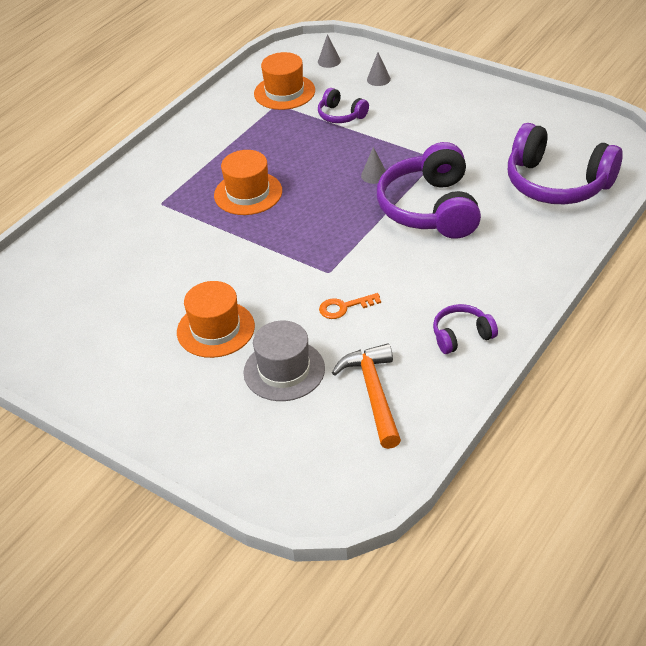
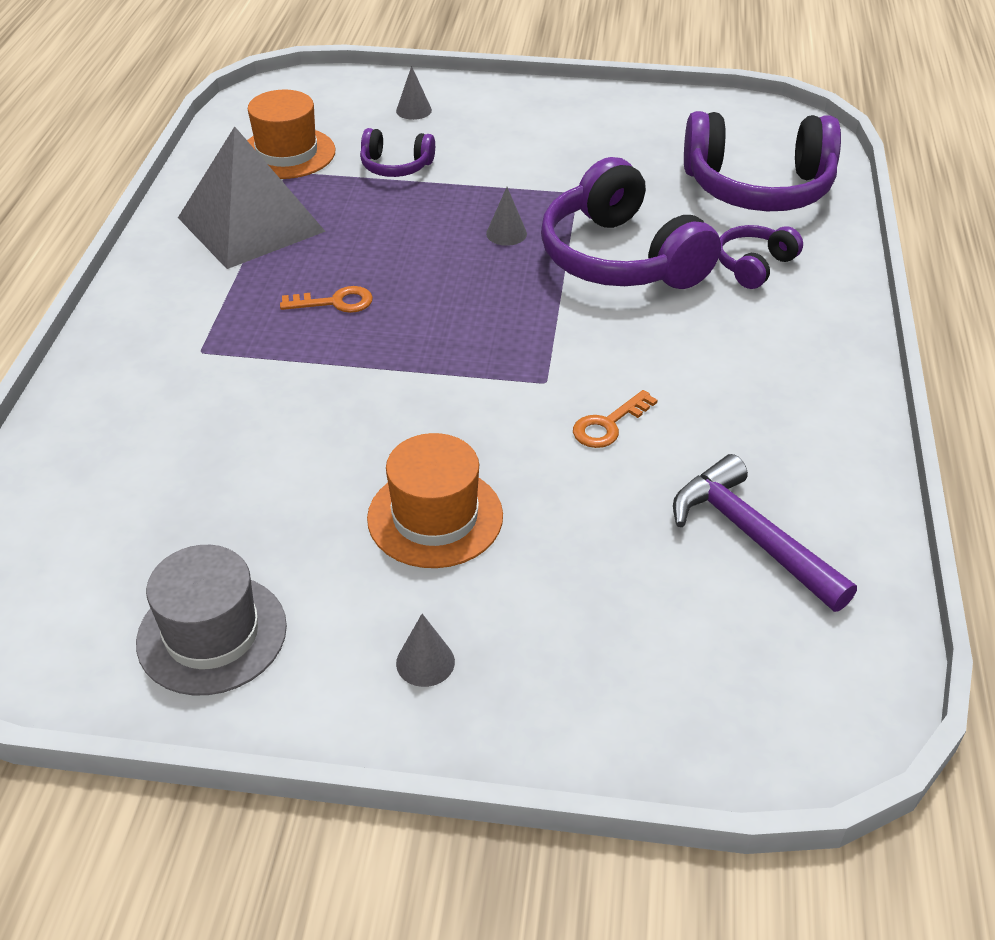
camera: 30 degrees left, 0 degrees up
orange hat [214,150,282,215] -> orange key [280,286,373,313]
grey hat [244,321,325,401] -> grey hat moved to [136,545,287,695]
grey cone [318,34,341,68] -> grey cone moved to [396,614,455,687]
orange hammer [332,343,401,449] -> purple hammer [673,454,857,612]
purple headphones [433,304,498,354] -> purple headphones moved to [719,225,803,289]
none -> grey pyramid [178,126,326,269]

